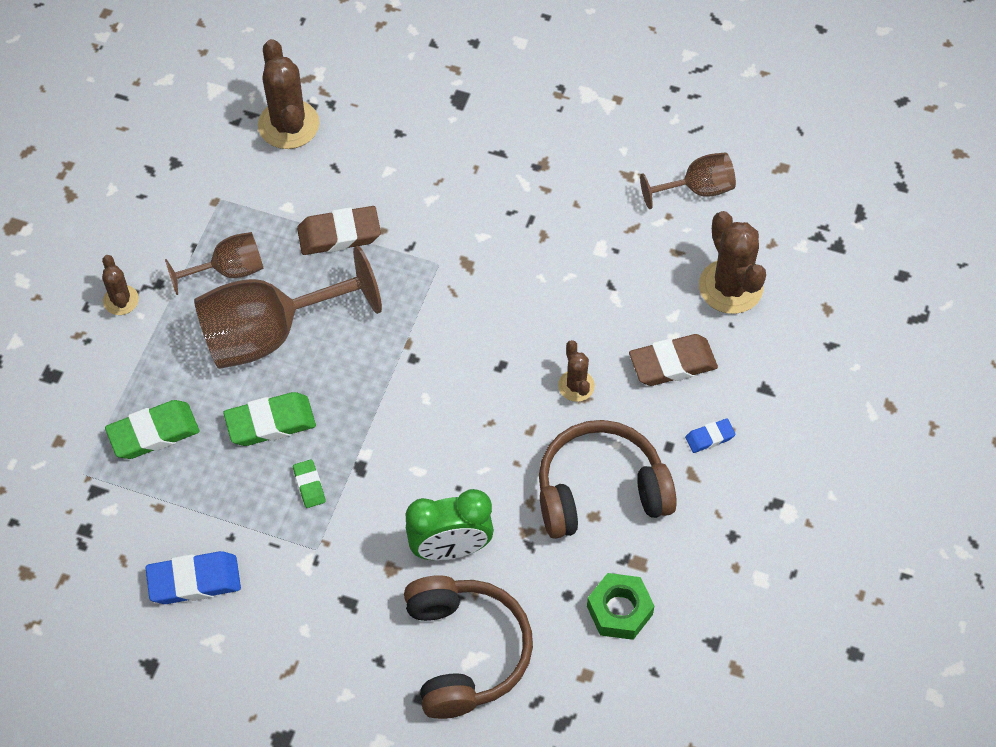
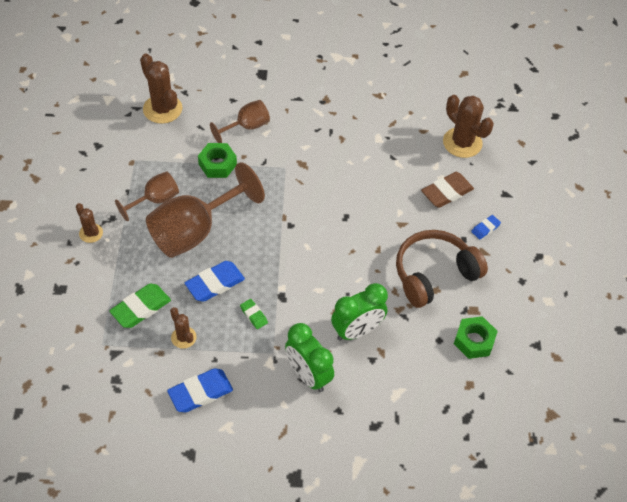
camera: 20 degrees left, 5 degrees down
green eraser [223,392,316,446] -> blue eraser [185,261,245,302]
brown eraser [297,206,381,255] -> green nut [198,143,237,178]
brown headphones [404,575,533,719] -> none
brown cactus [558,340,595,402] -> brown cactus moved to [170,307,197,349]
brown goblet [640,153,736,209] -> brown goblet moved to [210,100,270,143]
none -> green clock [285,323,334,392]

